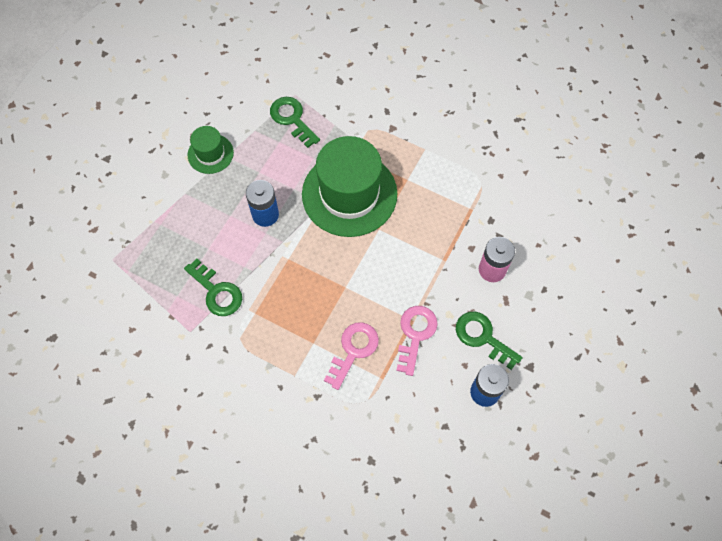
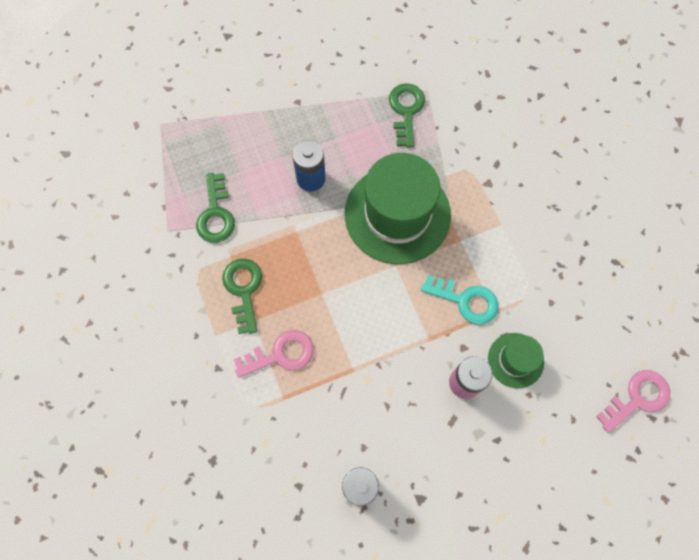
camera: 40 degrees right, 5 degrees up
green hat [188,126,234,174] -> green hat moved to [488,333,544,388]
pink key [396,306,438,376] -> pink key moved to [596,370,670,433]
green key [456,312,523,370] -> green key moved to [222,259,262,334]
none -> turquoise key [421,275,499,325]

